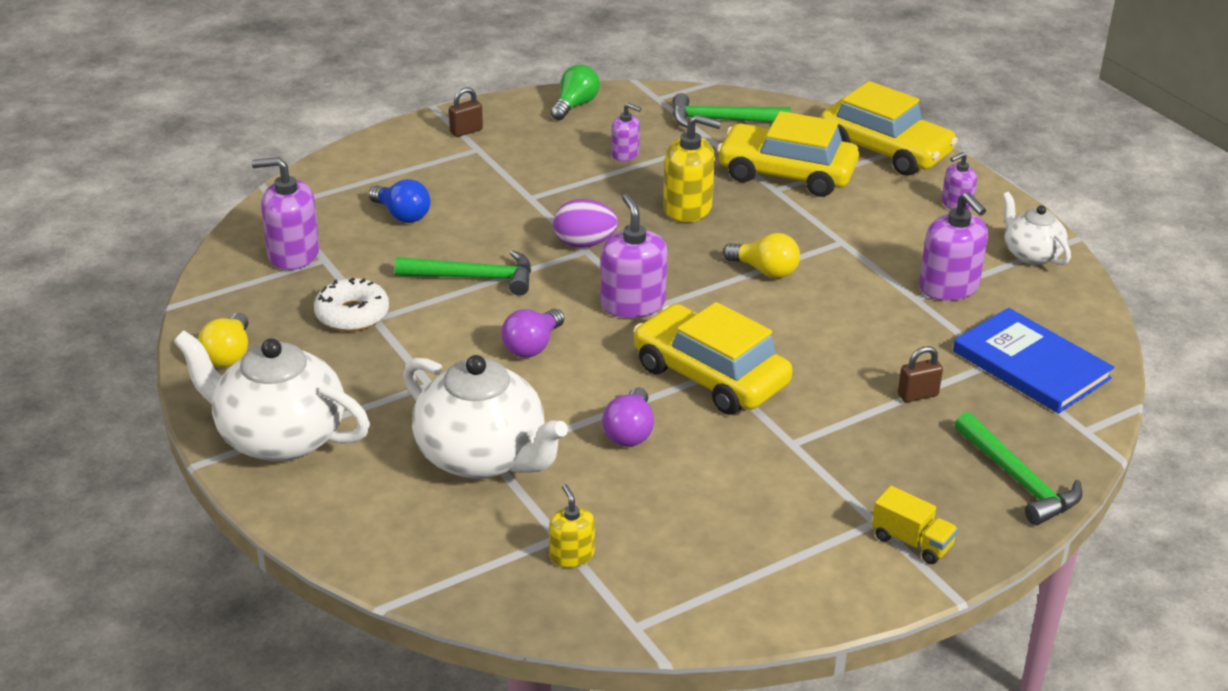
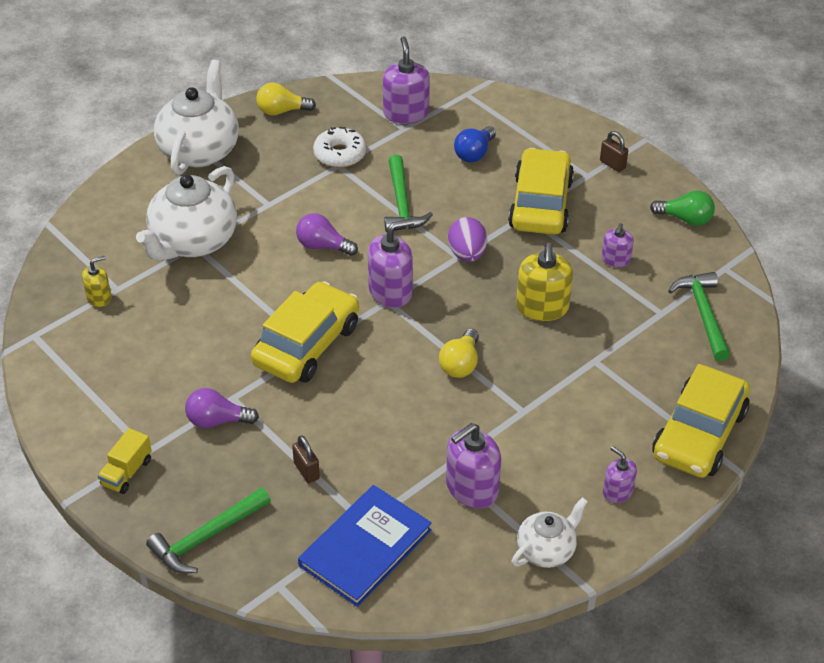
camera: 80 degrees right, 10 degrees up
purple light bulb [602,387,654,447] -> purple light bulb moved to [185,388,259,428]
yellow car [717,111,859,197] -> yellow car moved to [508,148,574,235]

